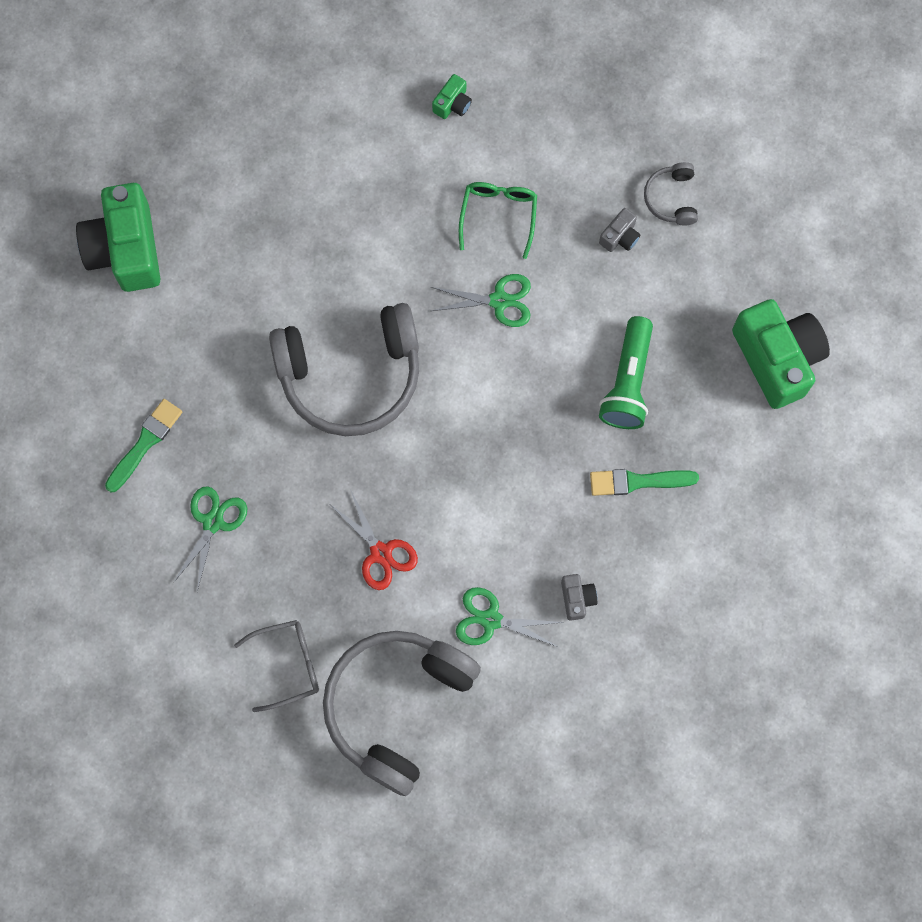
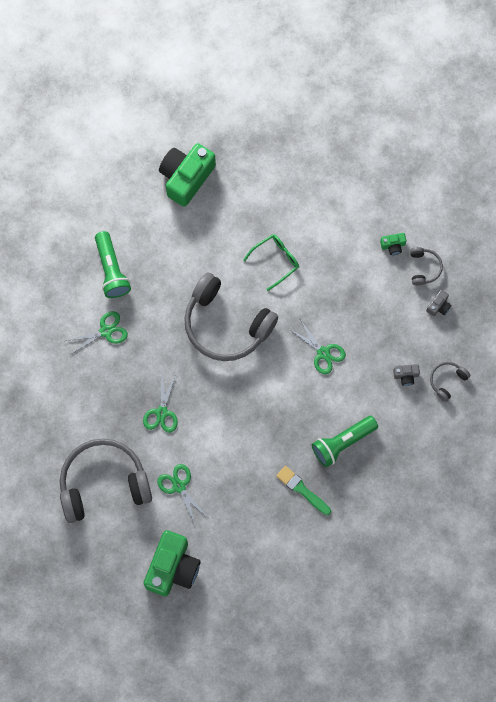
camera: 45 degrees right, 0 degrees up
green brush [105,399,182,492] -> green flashlight [95,231,131,298]
grey glasses [234,620,319,712] -> none
red scissors [331,489,418,590] -> green scissors [143,374,178,433]
green glasses [459,182,537,259] -> green glasses moved to [243,234,299,291]
grey camera [561,574,597,621] -> grey camera moved to [426,290,451,316]
green camera [732,299,830,409] -> green camera moved to [144,530,201,596]
none -> grey headphones [410,247,443,285]

